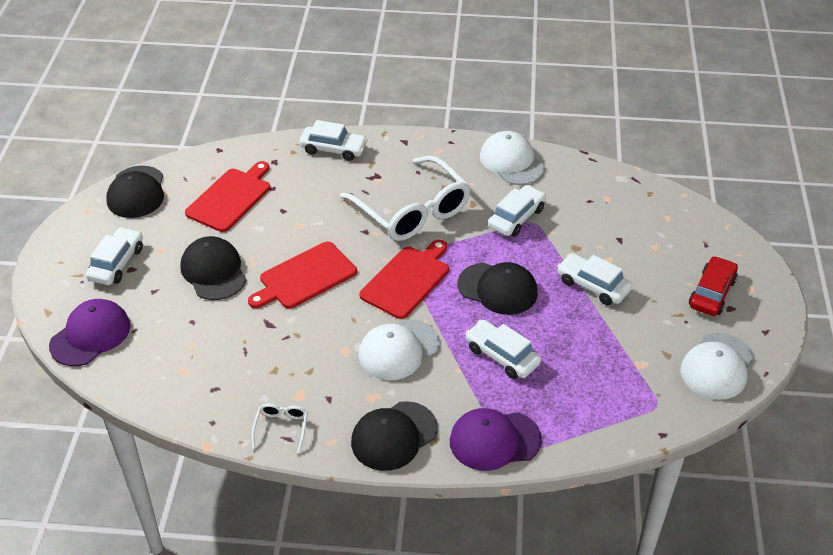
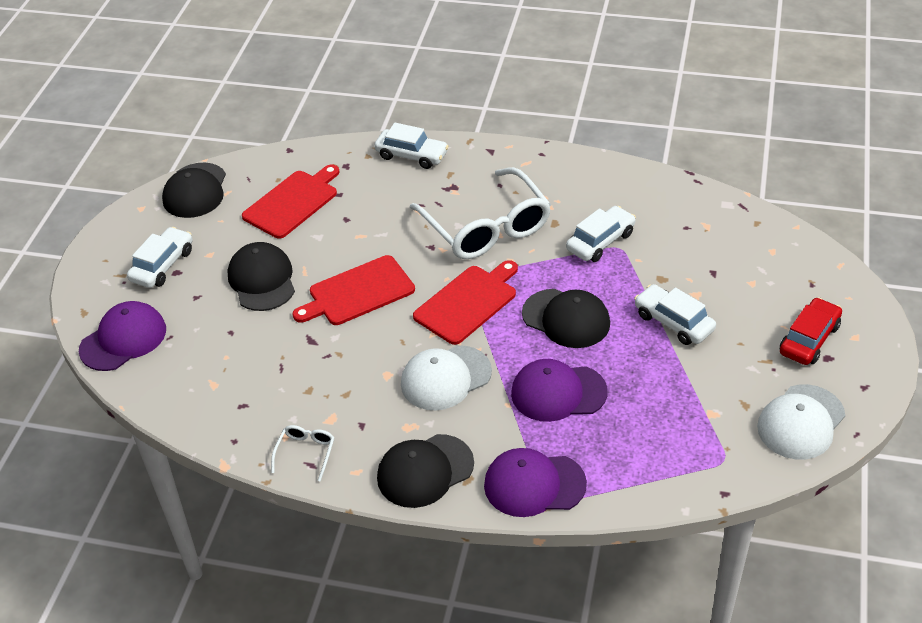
camera: 10 degrees right, 0 degrees up
white car [465,320,541,379] -> purple cap [511,359,608,422]
white cap [480,131,545,185] -> none

